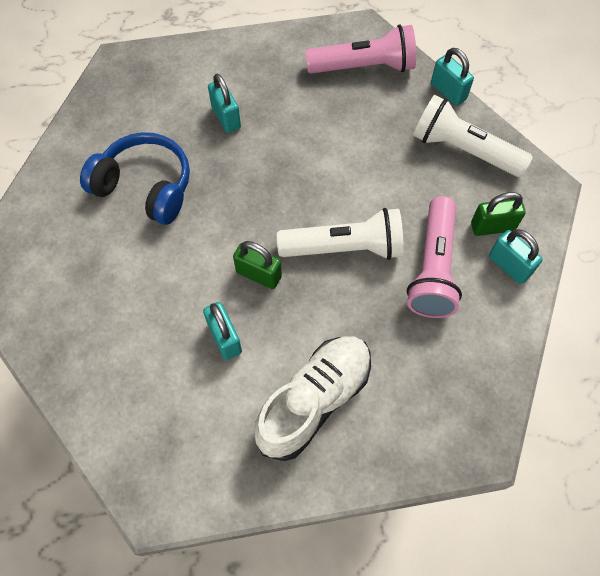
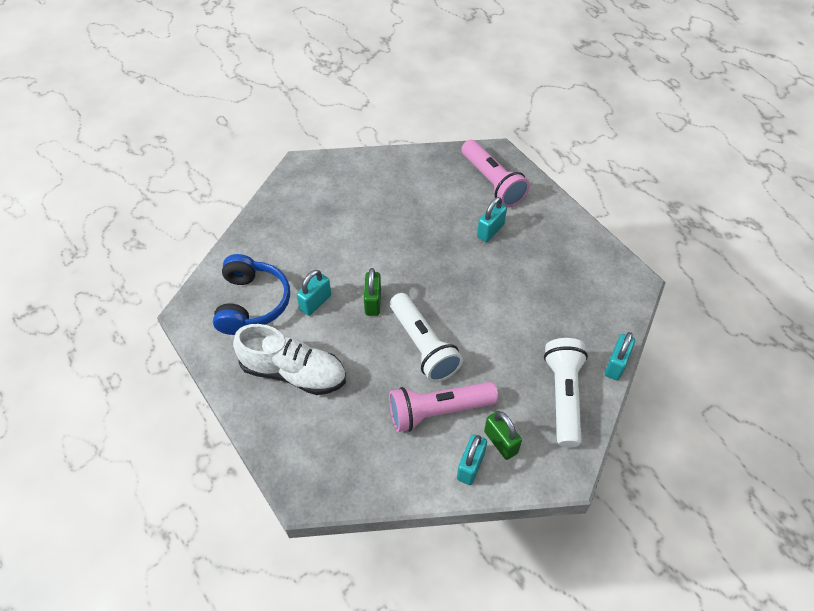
camera: 65 degrees right, 10 degrees down
blue headphones [80,132,190,225] -> blue headphones moved to [213,254,290,335]
pink flashlight [305,25,416,74] -> pink flashlight moved to [461,140,530,207]

